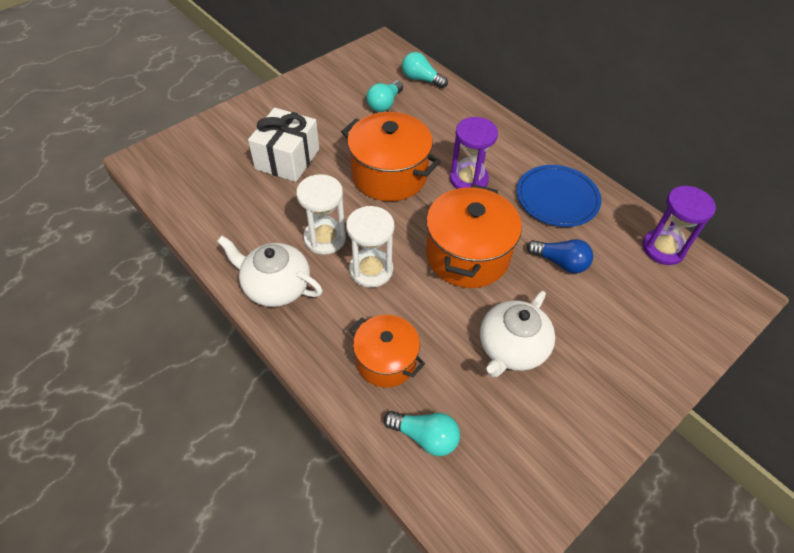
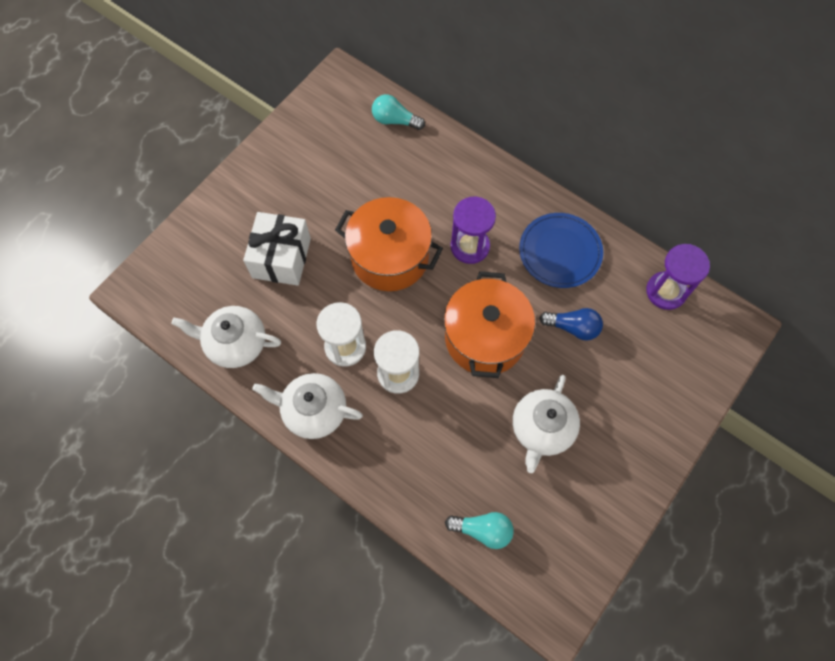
camera: 10 degrees left, 15 degrees up
orange pot [349,315,425,388] -> none
turquoise light bulb [366,80,403,112] -> none
none -> white teapot [171,306,281,368]

